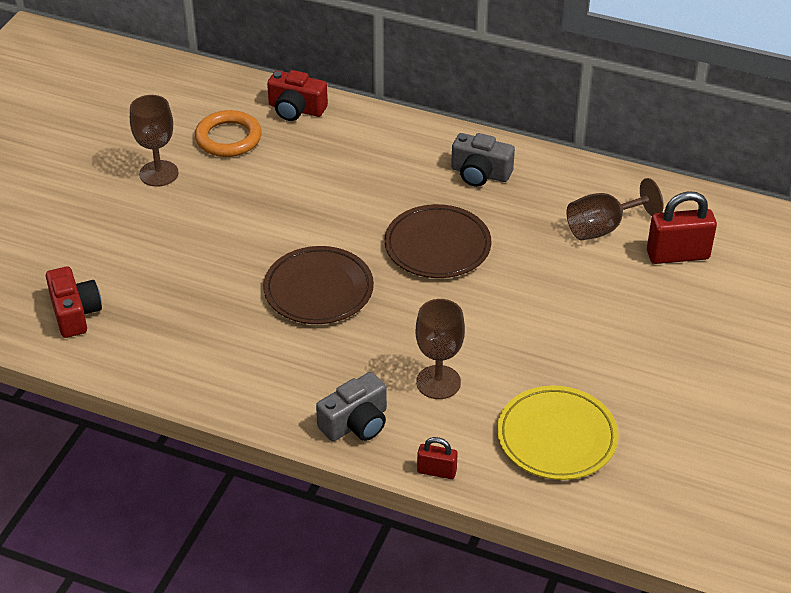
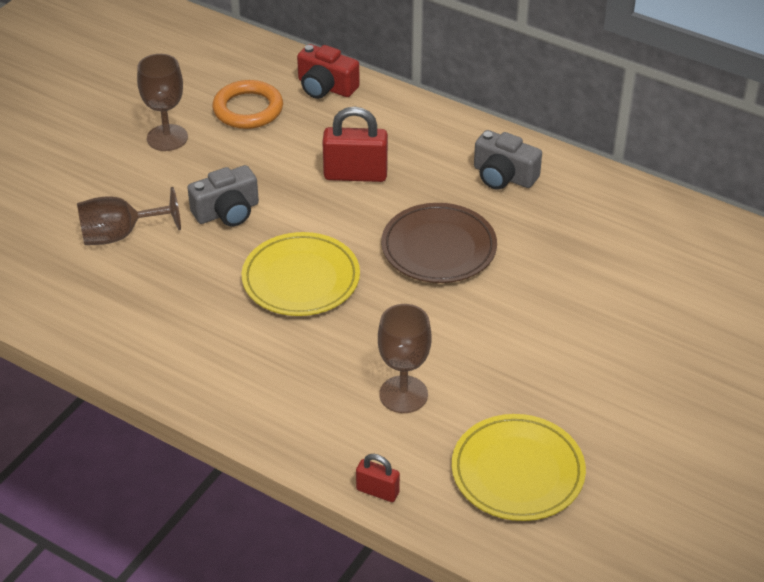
camera: 10 degrees right, 0 degrees up
red camera [46,266,102,338] -> none
brown plate [263,246,374,324] -> yellow plate [242,232,360,316]
grey camera [316,372,387,441] -> grey camera moved to [187,165,259,226]
brown goblet [567,178,664,240] -> brown goblet moved to [77,187,181,245]
red padlock [647,191,717,264] -> red padlock moved to [322,107,388,182]

